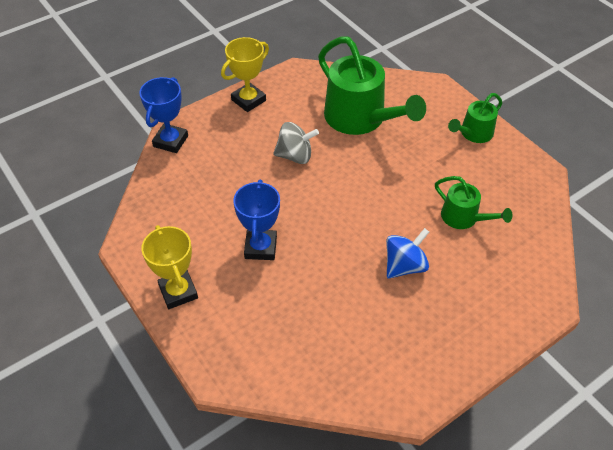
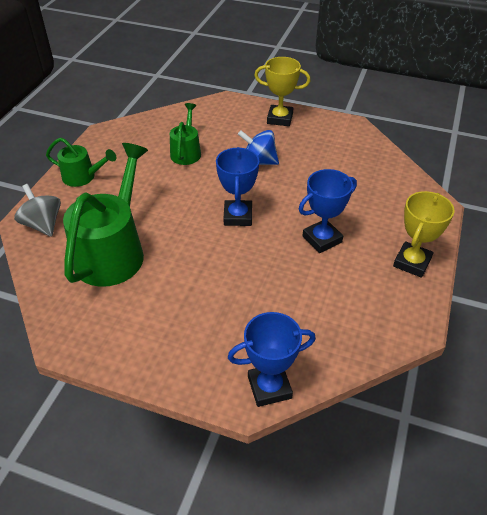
camera: 125 degrees left, 5 degrees down
yellow trophy [221,37,269,112] -> yellow trophy moved to [254,57,310,126]
grey spinning top [273,122,319,164] -> grey spinning top moved to [14,184,61,237]
none -> blue trophy [216,147,259,226]

